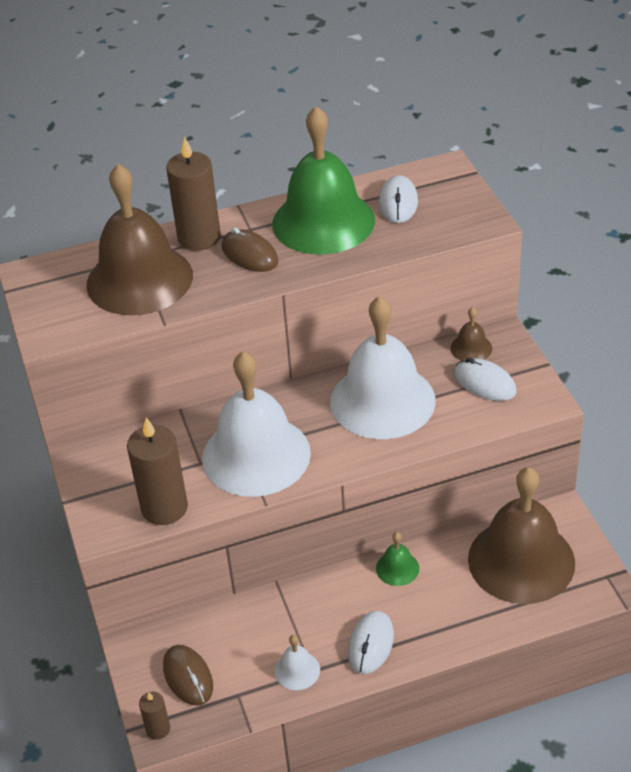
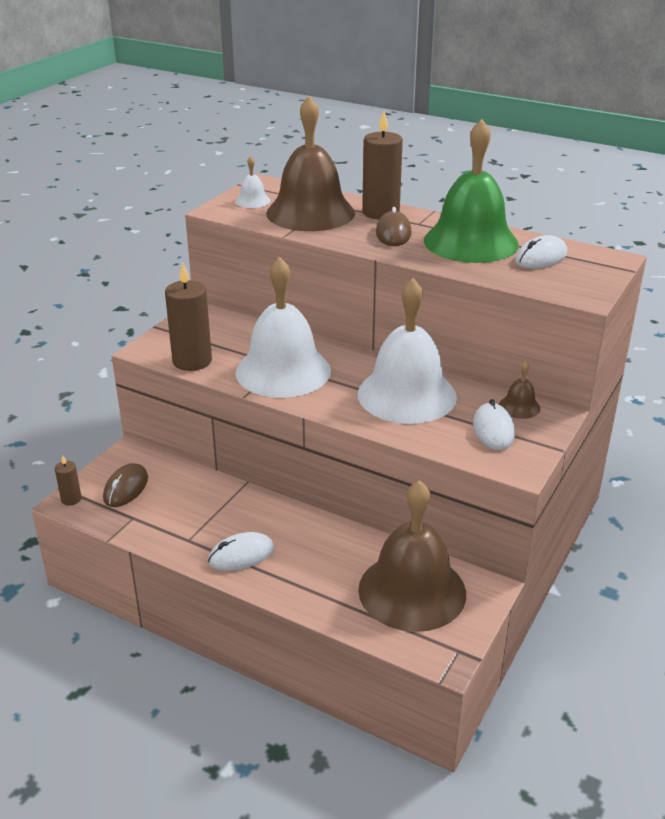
camera: 45 degrees right, 10 degrees down
white bell [274,635,320,690] -> white bell moved to [235,156,271,208]
green bell [376,532,419,586] -> none

